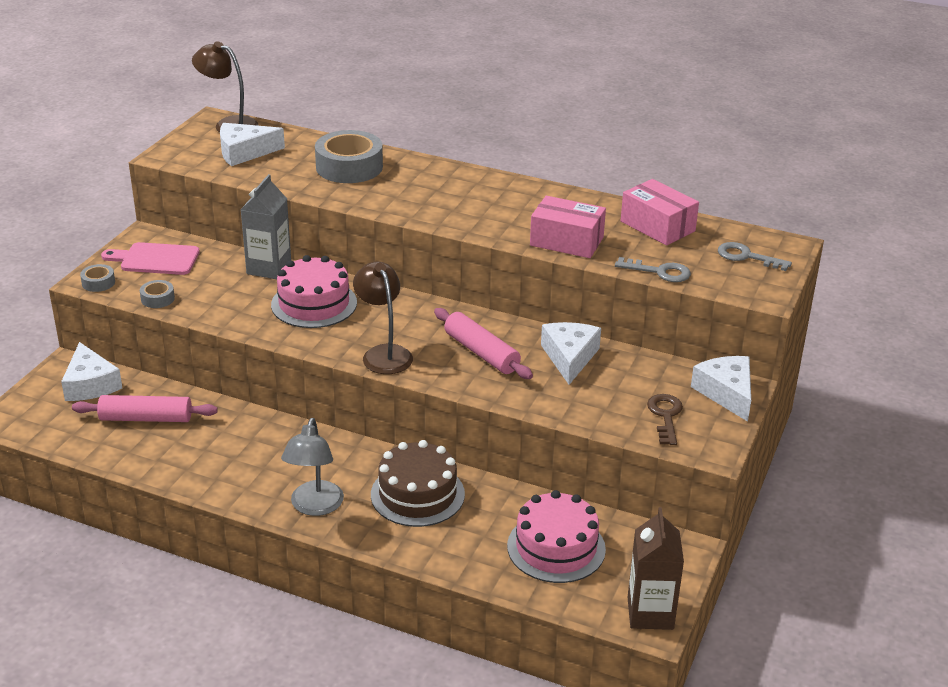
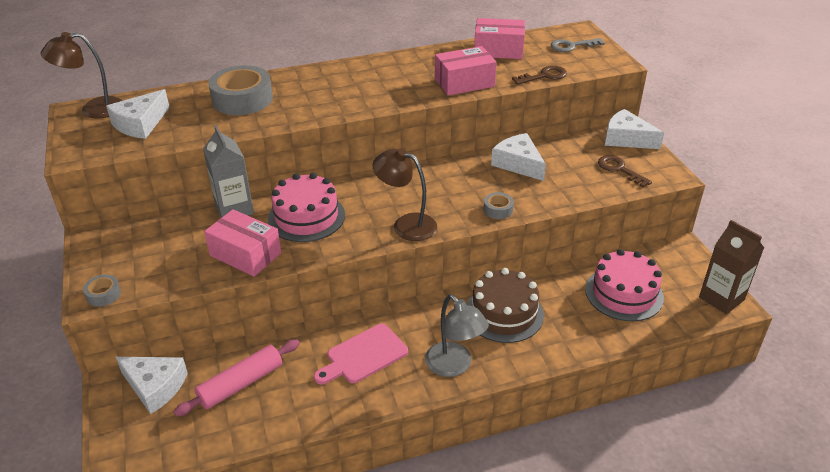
camera: 40 degrees left, 5 degrees up
pink cutting board [101,242,200,275] -> pink cutting board moved to [314,324,408,385]
grey tape [140,280,175,308] -> grey tape moved to [484,192,514,219]
pink rolling pin [434,308,533,379] -> none
grey key [615,257,691,282] -> brown key [512,65,567,85]
none -> pink box [204,209,282,277]

